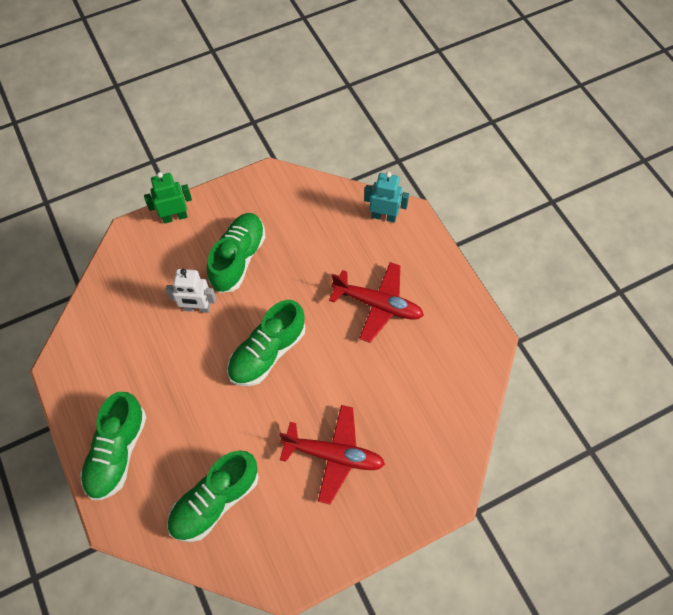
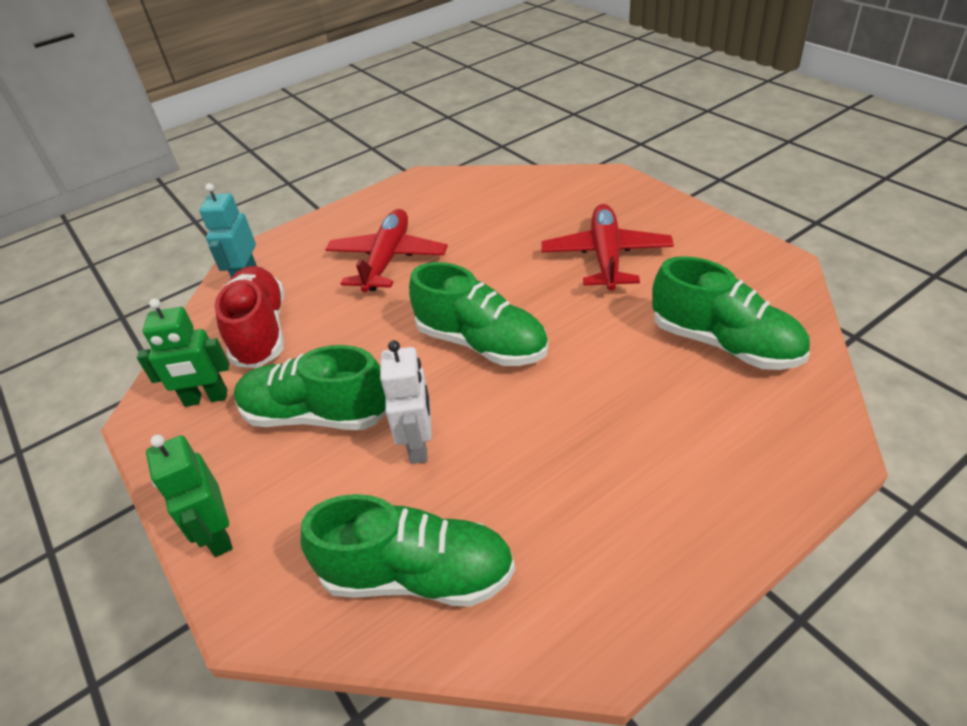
camera: 95 degrees left, 20 degrees down
green shoe [80,392,146,500] -> green shoe moved to [301,494,515,607]
none -> green robot [137,298,229,407]
none -> red shoe [215,266,284,368]

